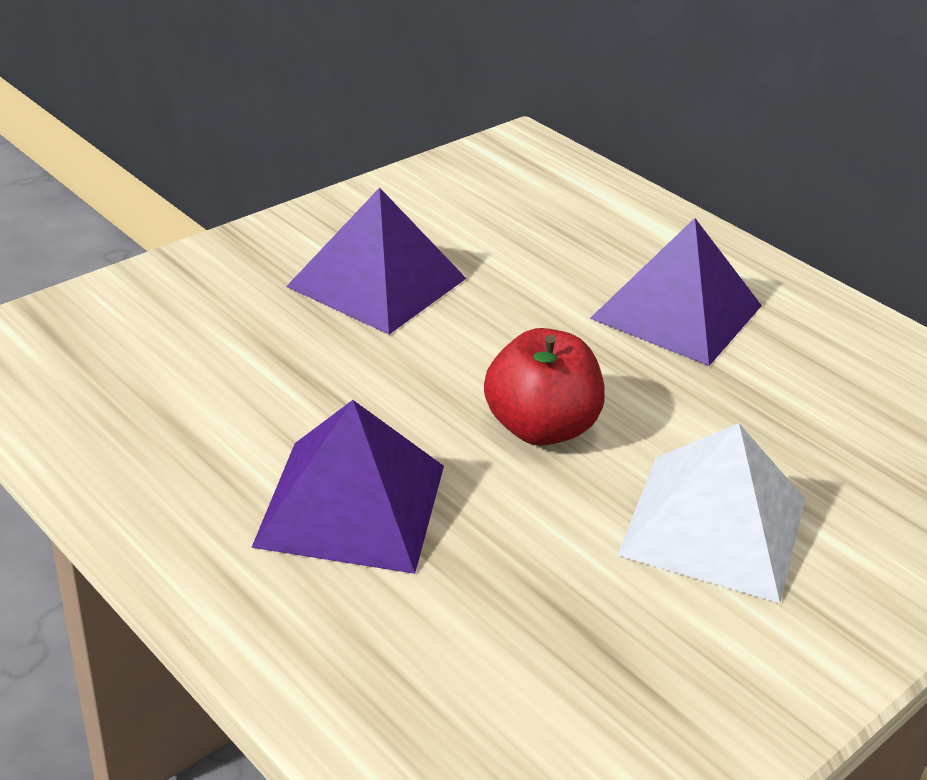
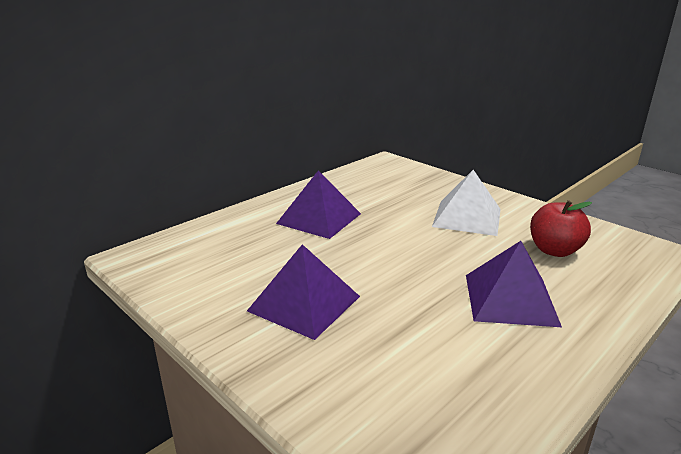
camera: 90 degrees left, 10 degrees down
red apple [484,328,605,446] -> red apple moved to [530,200,592,257]

